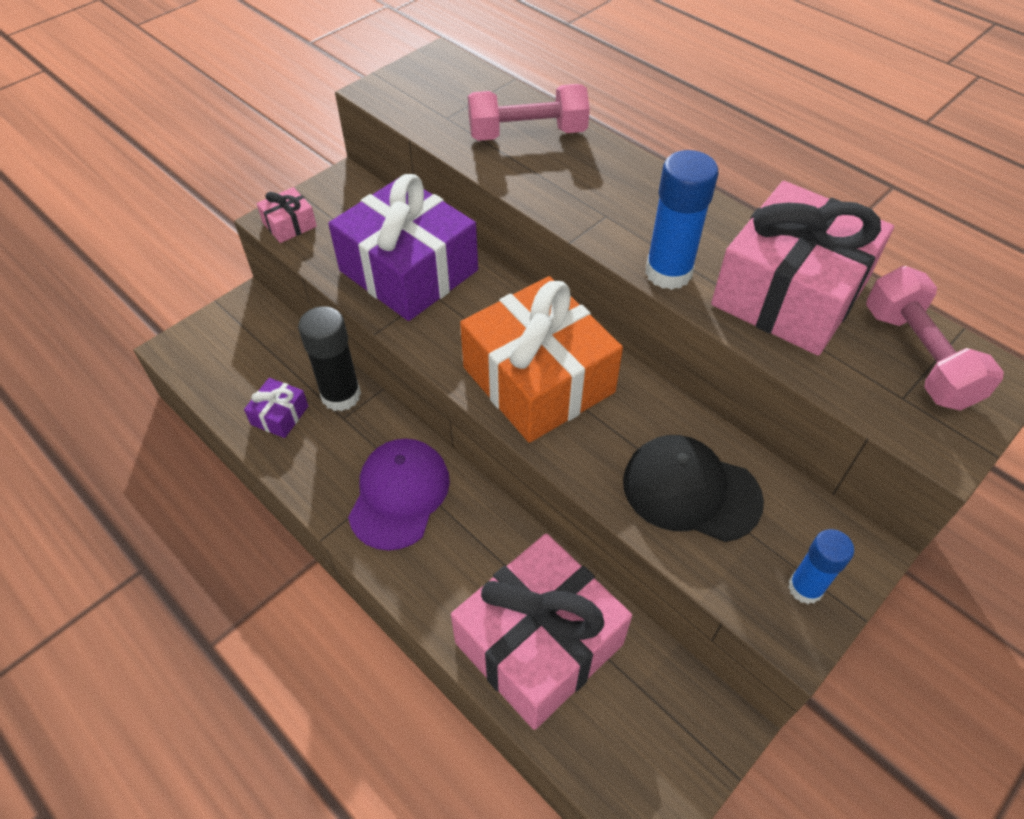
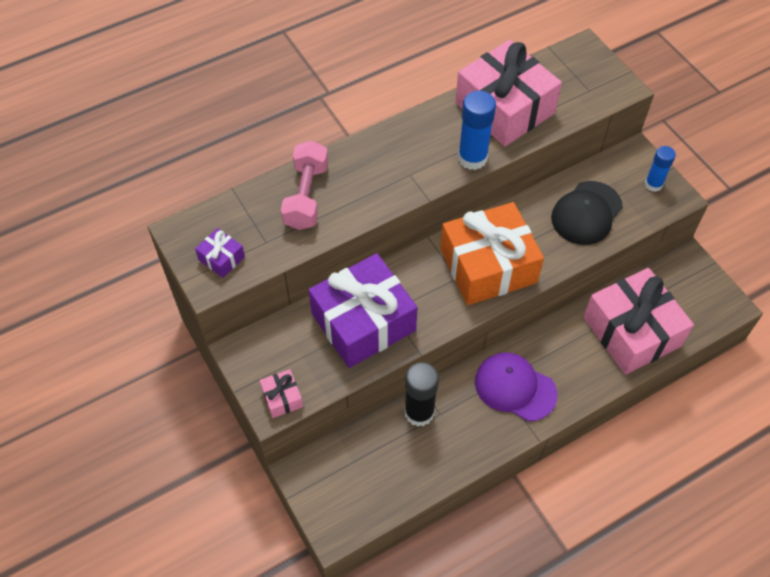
camera: 75 degrees left, 5 degrees up
purple gift [244,378,308,438] -> purple gift moved to [195,228,245,278]
pink dumbbell [866,266,1004,411] -> none

